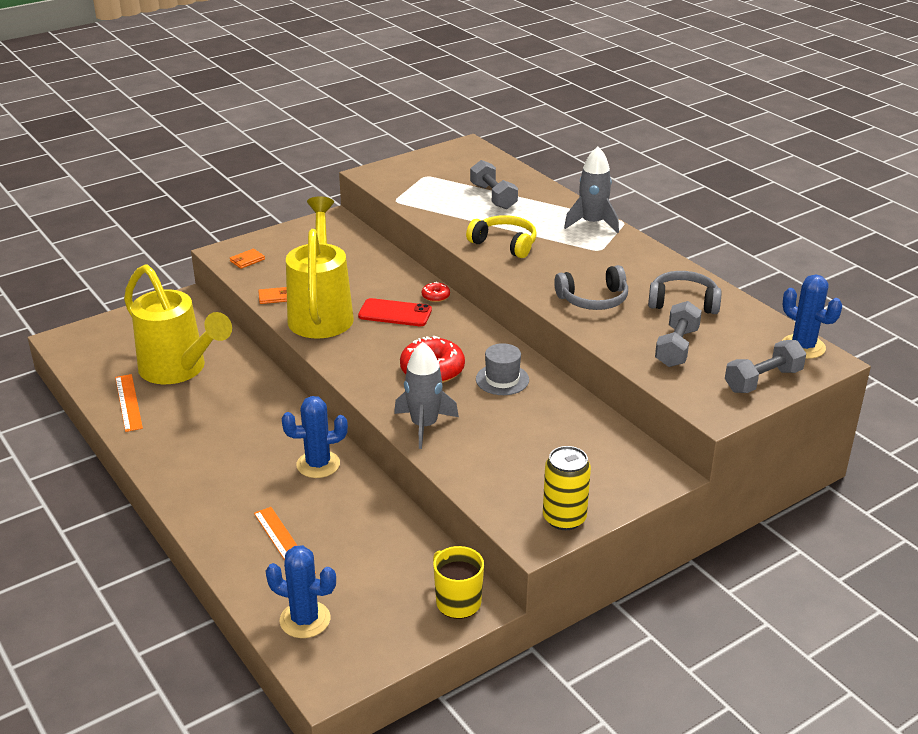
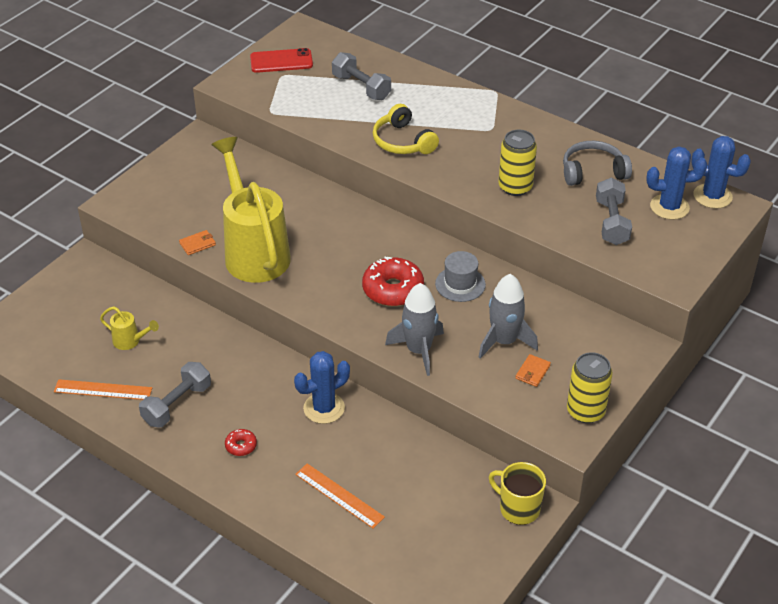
camera: 20 degrees left, 10 degrees up
orange ruler [115,374,143,432] -> orange ruler turned 45 degrees counterclockwise [54,379,152,400]
yellow watering can [124,264,232,384] -> yellow watering can [100,306,159,350], size x0.40
orange wallet [230,249,265,269] -> orange wallet moved to [515,354,551,387]
blue cactus [266,545,336,638] -> blue cactus moved to [646,147,707,220]
red phone [358,298,432,326] -> red phone moved to [250,48,313,73]
red donut [422,282,450,302] -> red donut moved to [225,429,257,456]
yellow headphones [466,215,537,258] -> yellow headphones turned 135 degrees counterclockwise [373,104,439,154]
grey headphones [554,265,628,310] -> yellow can [498,130,537,196]
grey rocket [564,147,619,233] -> grey rocket moved to [479,274,538,359]
grey dumbbell [725,340,806,393] -> grey dumbbell moved to [139,362,211,427]

